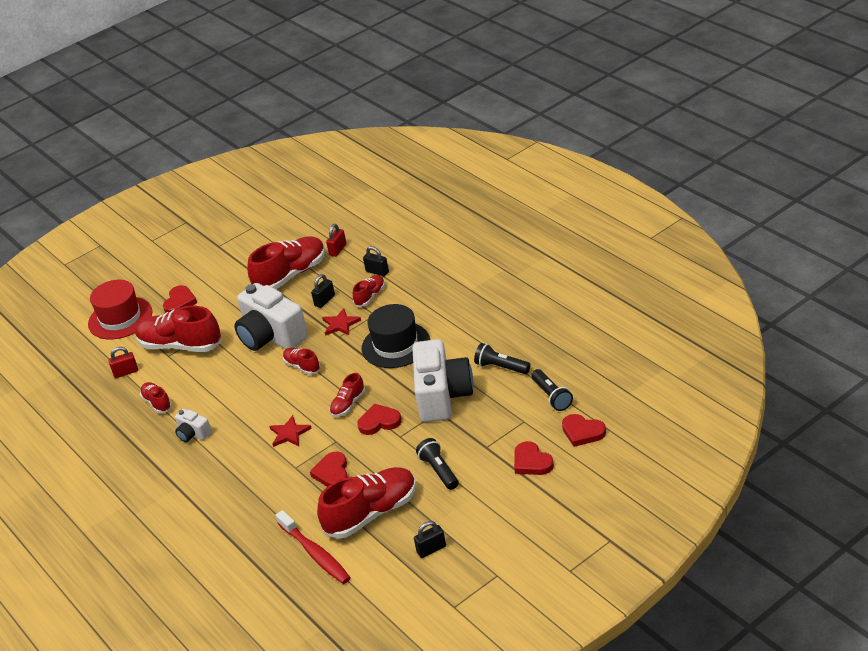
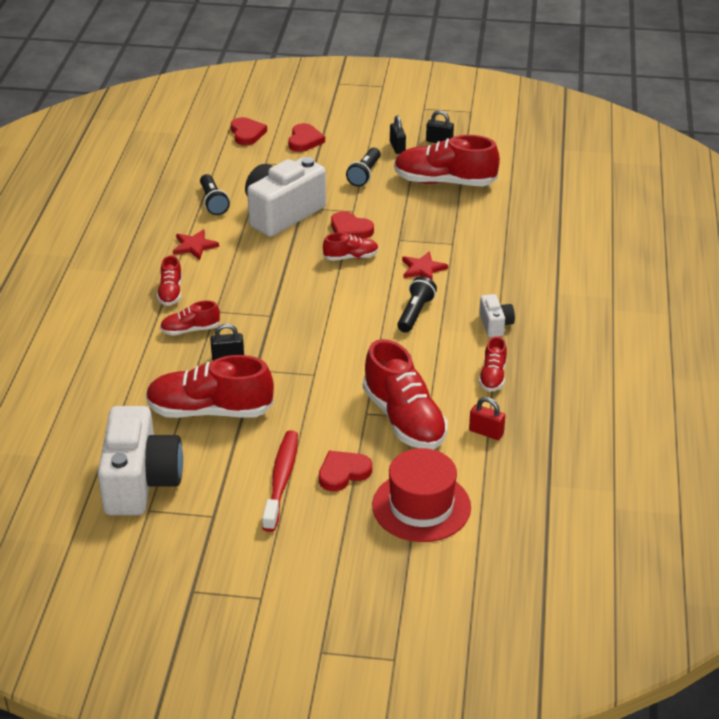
camera: 140 degrees left, 0 degrees up
white camera [234,283,308,351] -> white camera moved to [98,406,183,515]
red toothbrush [276,510,351,584] -> red toothbrush moved to [262,430,298,532]
red shoe [283,348,321,375] -> red shoe moved to [157,255,182,306]
red heart [310,452,348,487] -> none
red star [322,308,361,336] -> red star moved to [173,229,219,260]
red padlock [326,224,346,257] -> none
black hat [362,304,430,368] -> none
black padlock [363,246,389,276] -> black padlock moved to [390,115,406,154]
black flashlight [531,369,573,411] -> black flashlight moved to [397,276,437,333]

